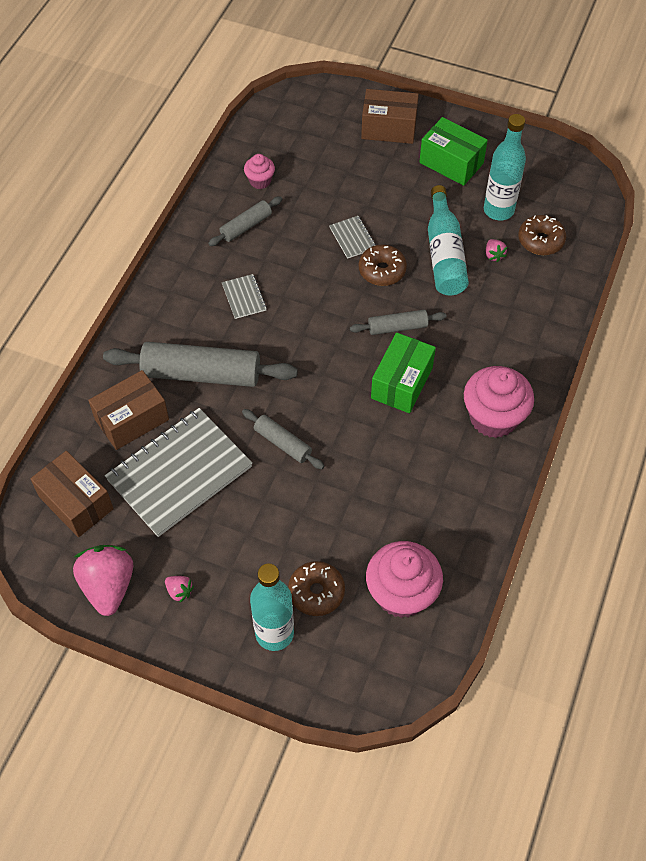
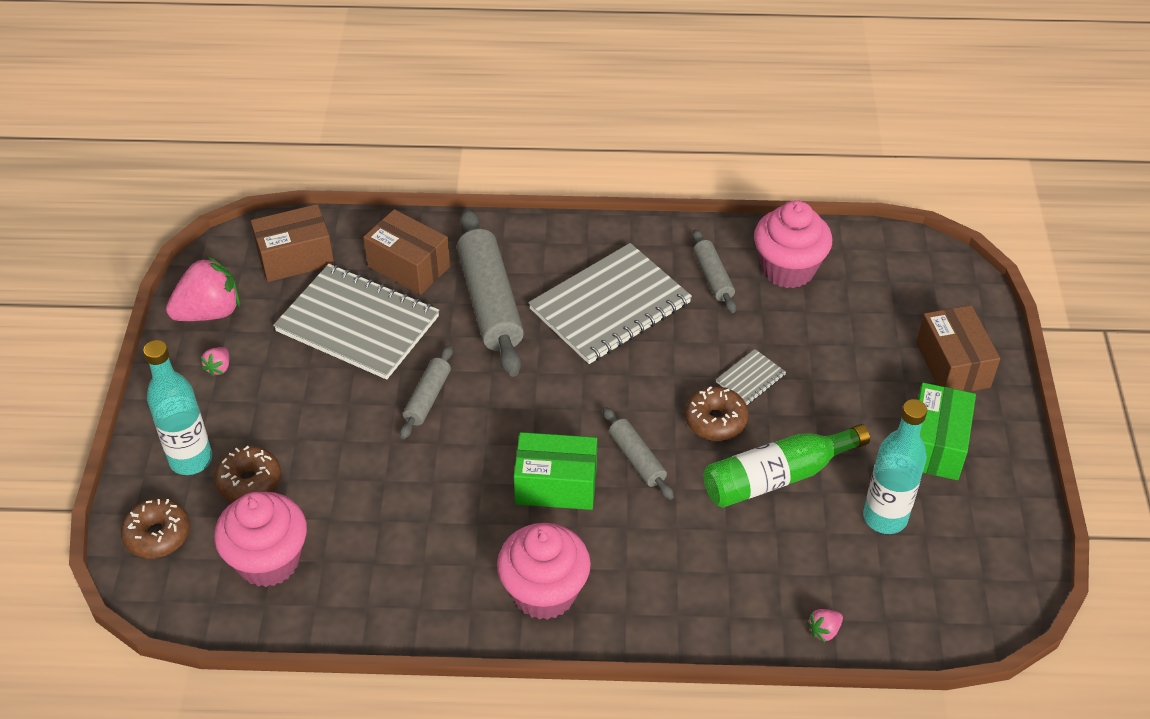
camera: 70 degrees right, 10 degrees down
brown box [30,451,114,537] -> brown box turned 45 degrees clockwise [251,204,334,282]
grey rolling pin [208,196,282,246] -> grey rolling pin turned 45 degrees clockwise [692,229,736,313]
grey notebook [222,274,267,319] -> grey notebook [528,243,692,364], size x2.37
pink cupcake [244,154,275,189] -> pink cupcake [754,200,832,288], size x1.95
turquoise bottle [428,185,469,296] -> green bottle [703,424,870,508]
pink strawberry [486,239,507,262] -> pink strawberry moved to [807,609,843,642]
brown donut [518,215,566,255] -> brown donut moved to [121,498,190,558]

